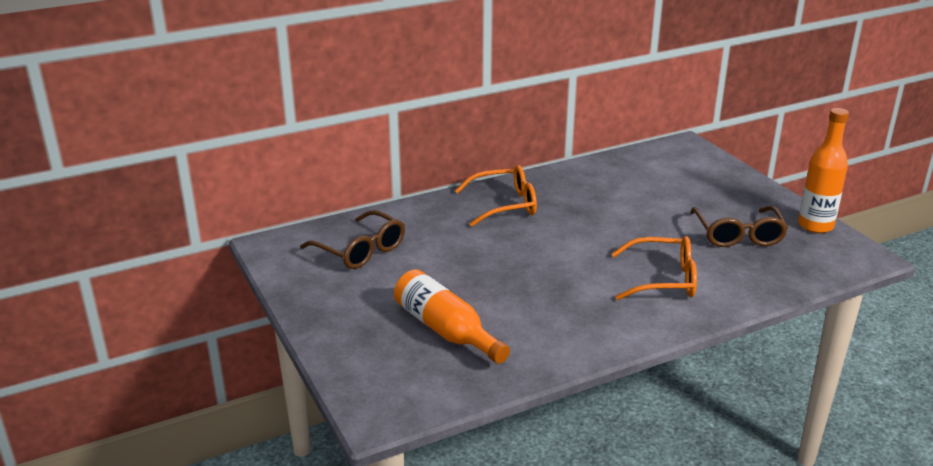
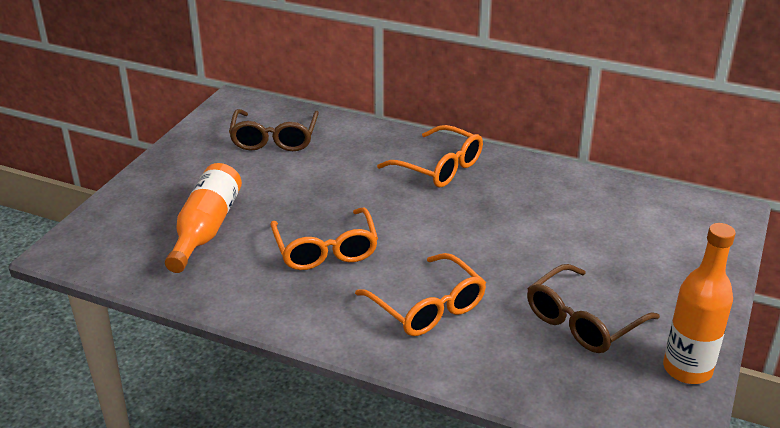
camera: 50 degrees right, 5 degrees up
none -> orange glasses [270,207,378,270]

